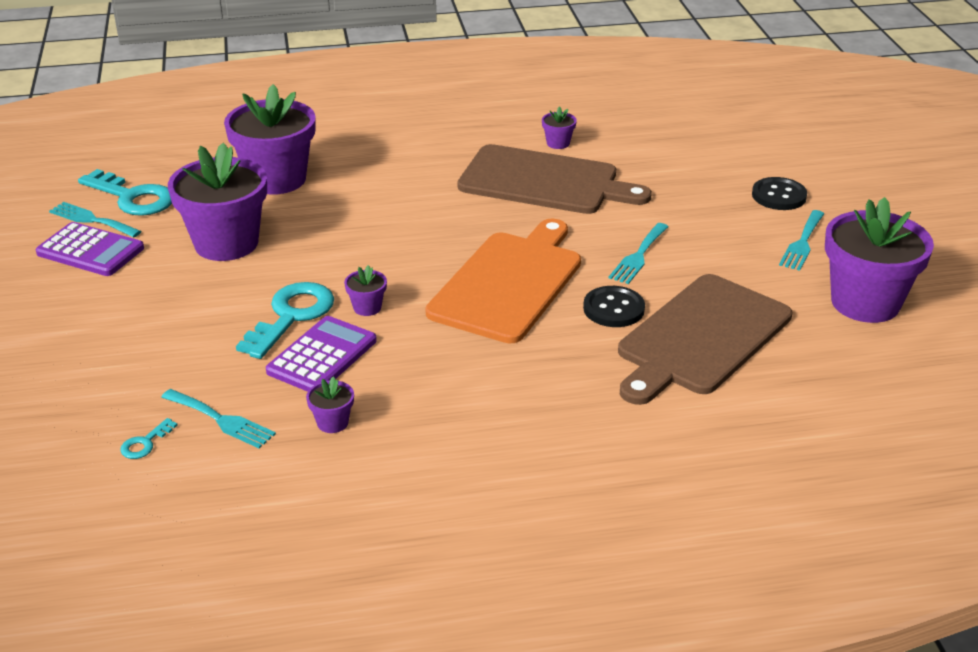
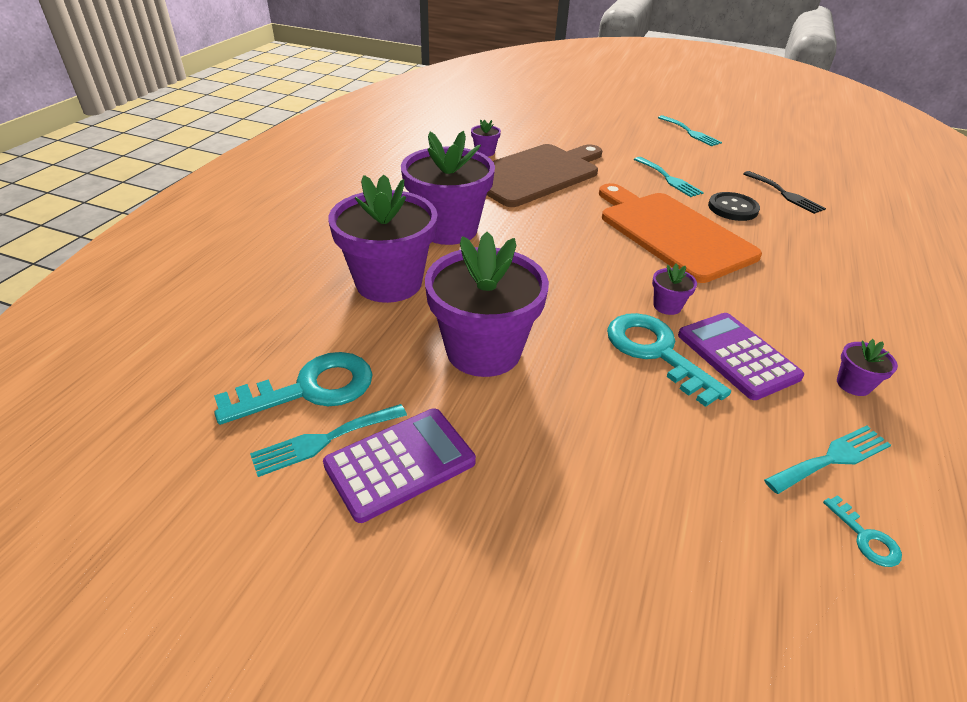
camera: 60 degrees left, 5 degrees up
brown cutting board [618,274,792,405] -> black fork [743,171,826,214]
black button [752,177,807,210] -> none
purple flower pot [825,197,934,323] -> purple flower pot moved to [401,131,495,245]

